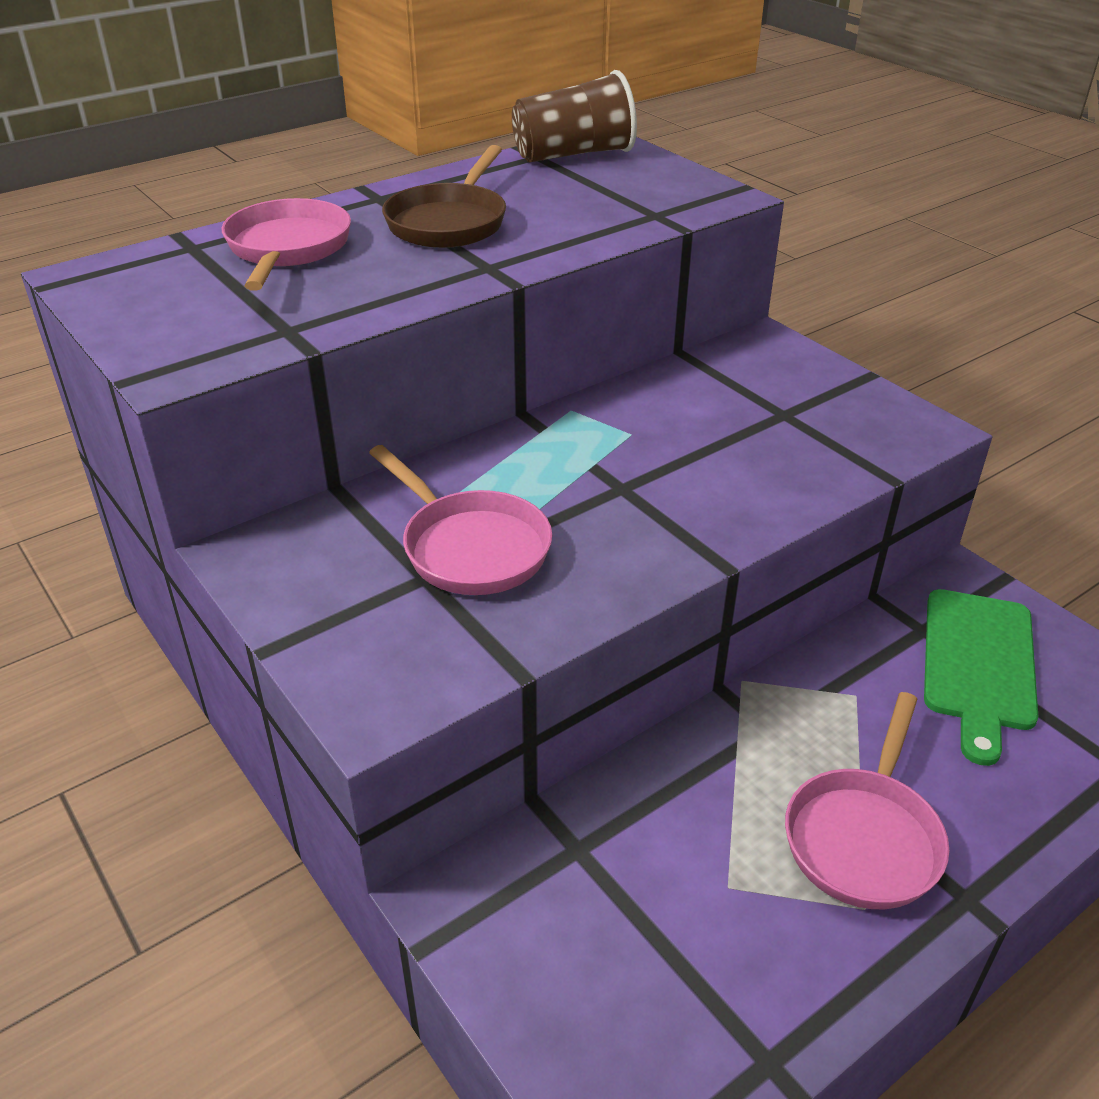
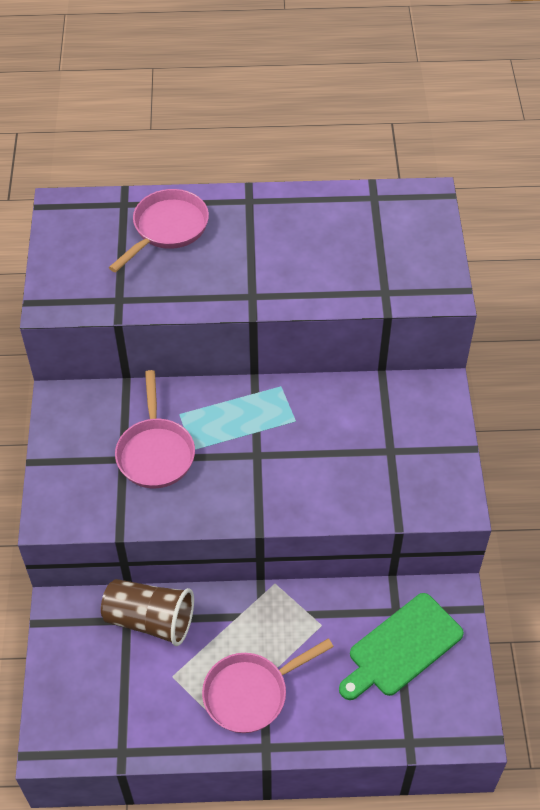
camera: 35 degrees right, 15 degrees up
brown pan [382,145,506,248] -> none
brown cup [512,70,637,162] -> brown cup moved to [101,579,194,646]

